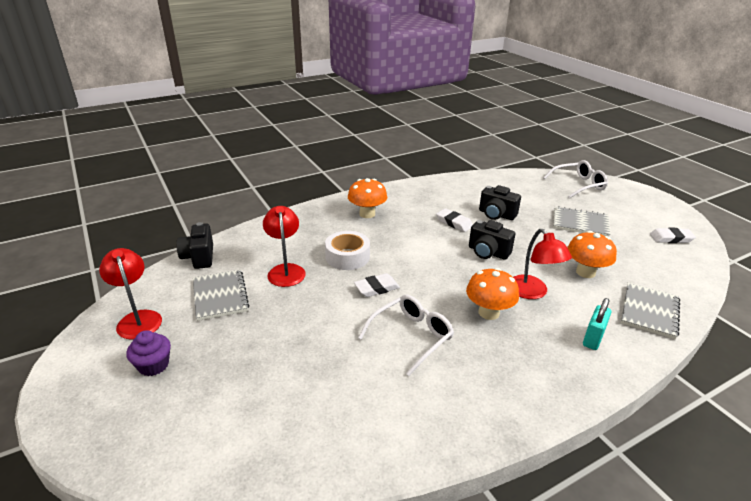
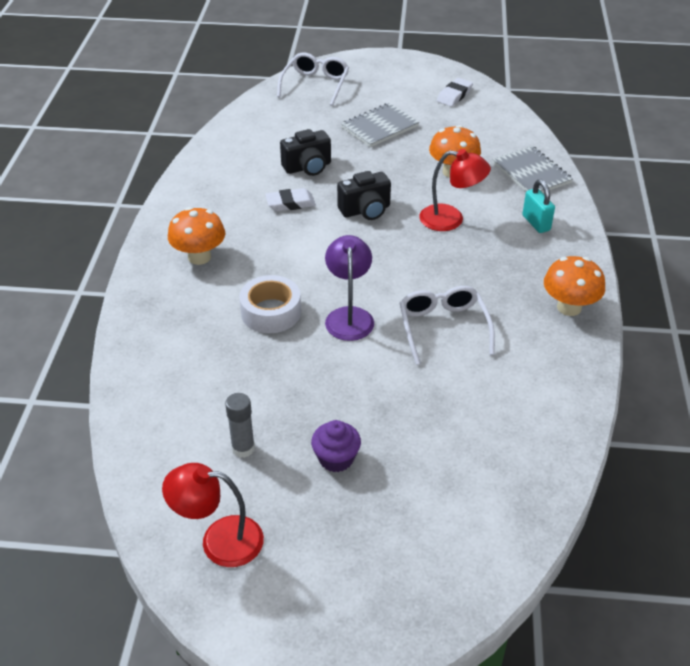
camera: 55 degrees left, 10 degrees up
purple cupcake [126,330,171,376] -> purple cupcake moved to [311,420,361,472]
black camera [176,222,213,269] -> none
grey notebook [193,269,249,321] -> grey glue stick [225,393,255,458]
red lamp [263,206,306,287] -> none
white eraser [354,273,400,297] -> purple lamp [325,235,374,341]
orange mushroom [466,268,519,320] -> orange mushroom moved to [544,256,605,316]

